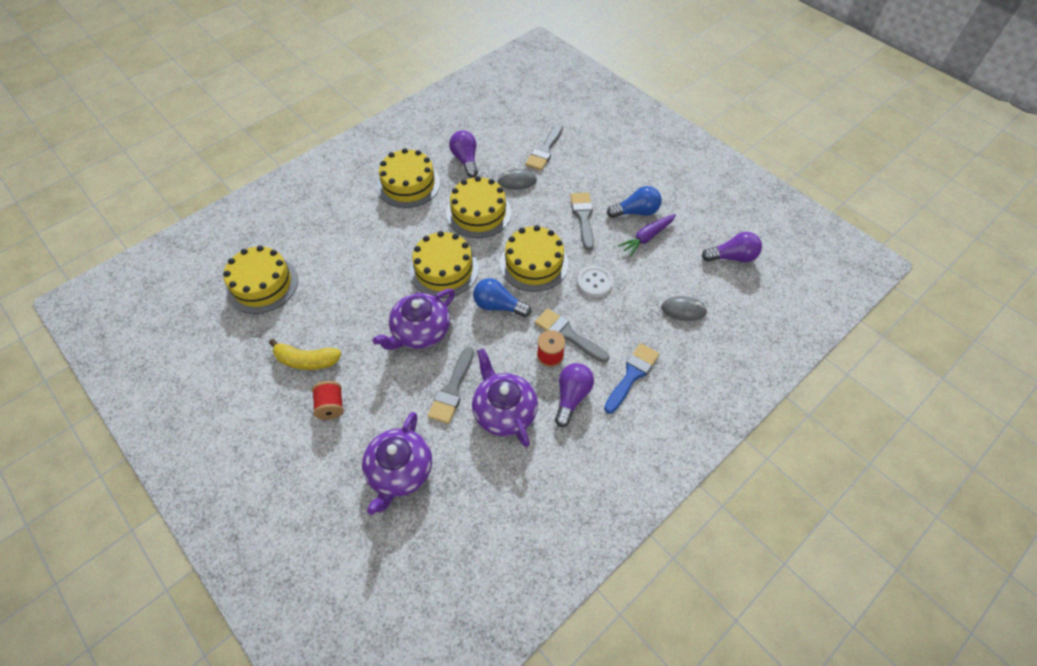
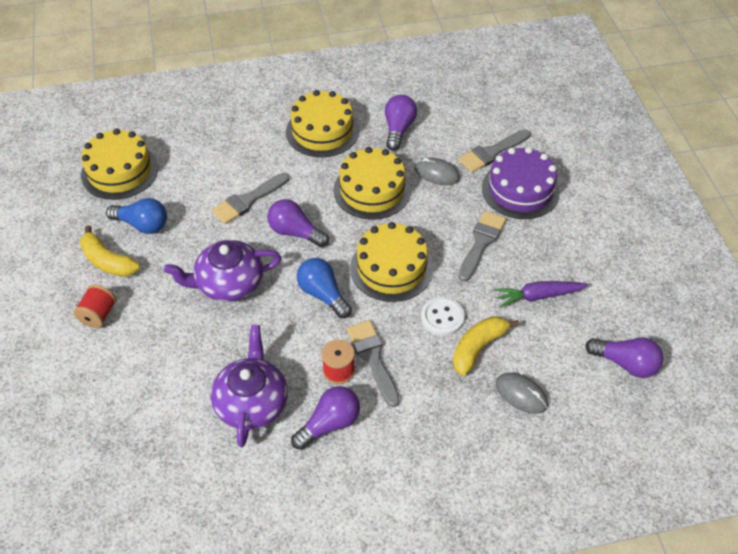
camera: 30 degrees right, 5 degrees down
purple teapot [362,412,432,515] -> none
yellow cake [410,231,479,298] -> purple light bulb [267,199,329,247]
grey brush [427,347,474,424] -> grey brush moved to [211,173,290,224]
blue brush [604,343,659,414] -> none
blue light bulb [607,186,662,218] -> blue light bulb moved to [106,198,167,234]
none -> yellow banana [453,316,519,376]
none -> purple cake [482,147,560,219]

